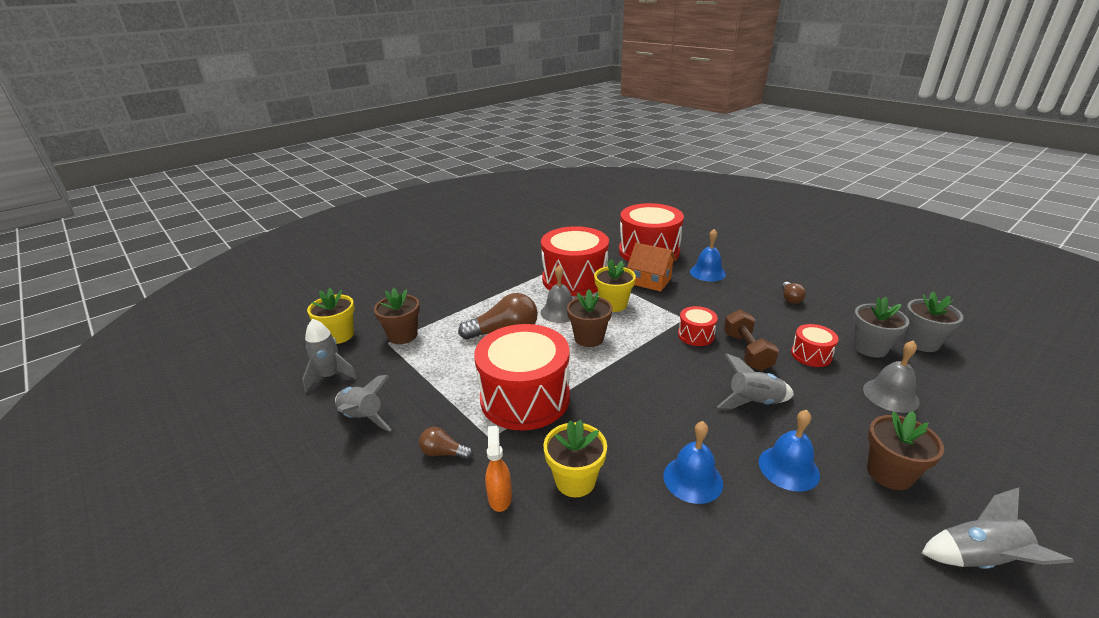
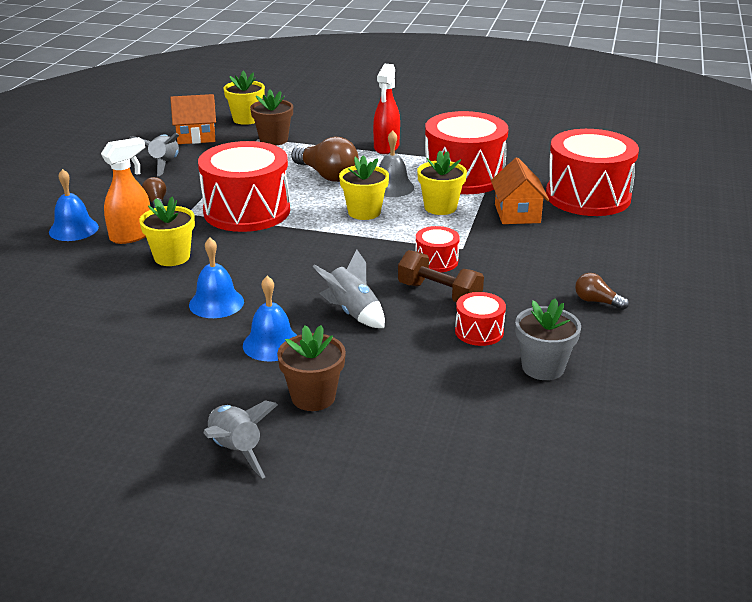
camera: 55 degrees right, 0 degrees up
grey rocket [302,319,357,392] -> orange house [170,94,216,144]
orange spray bottle [485,426,512,512] -> orange spray bottle [101,137,150,244], size x1.50
brown flower pot [567,289,612,347] -> yellow flower pot [339,155,389,220]
blue bell [690,229,726,282] -> blue bell moved to [49,169,99,241]
brown dumbbell [724,309,779,371] -> brown dumbbell turned 75 degrees clockwise [398,250,484,302]
brown light bulb [782,282,806,304] -> brown light bulb turned 60 degrees clockwise [575,273,629,310]
grey bell [863,341,919,413] -> none
grey flower pot [904,291,963,352] -> none
none -> red spray bottle [373,64,400,154]

